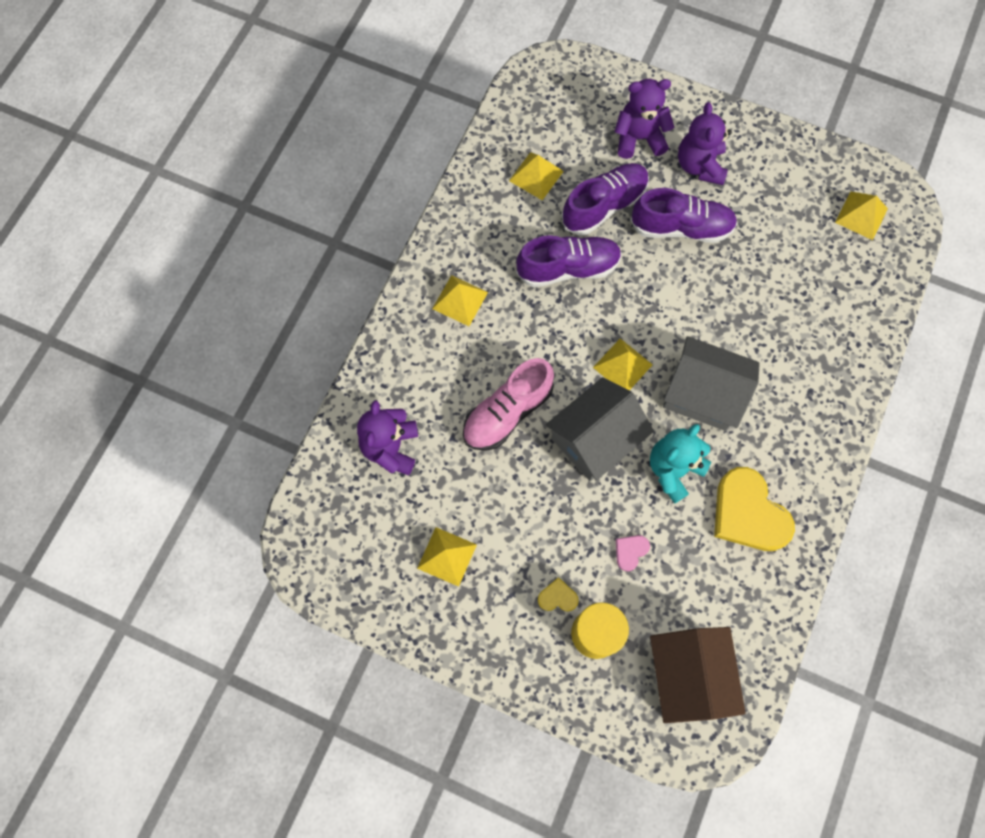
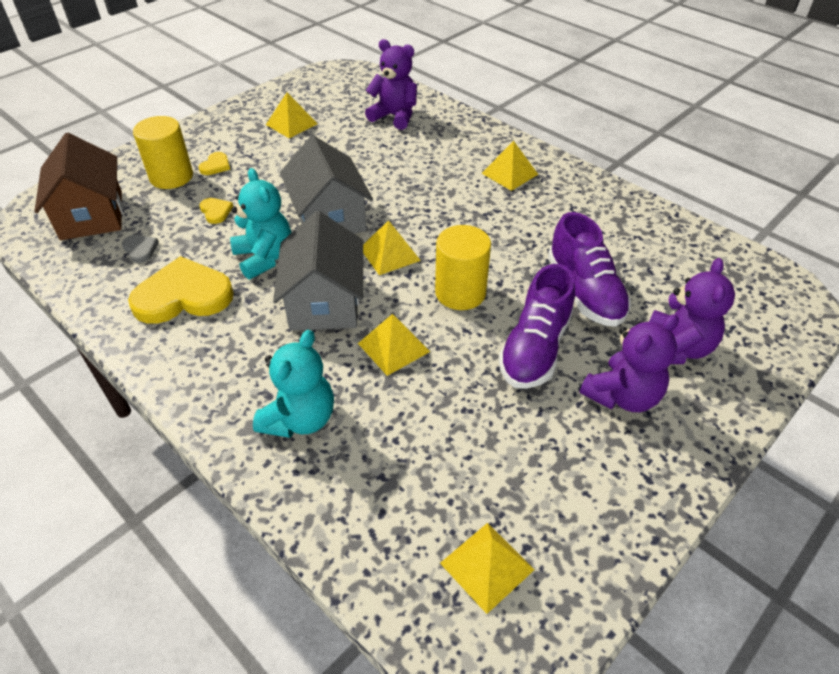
camera: 110 degrees right, 25 degrees down
pink shoe [463,358,554,451] -> none
yellow pyramid [509,152,564,200] -> yellow pyramid moved to [358,314,430,376]
purple shoe [516,235,622,287] -> none
pink heart [616,535,650,571] -> yellow heart [199,198,233,224]
brown house [650,627,746,723] -> brown house turned 60 degrees clockwise [34,133,123,240]
grey house [663,336,760,431] -> grey house turned 45 degrees counterclockwise [273,211,363,330]
purple teddy bear [678,102,732,185] -> purple teddy bear turned 120 degrees clockwise [580,314,679,412]
none -> grey heart [122,235,159,263]
none -> turquoise teddy bear [253,330,334,438]
none -> yellow cylinder [435,225,491,310]

